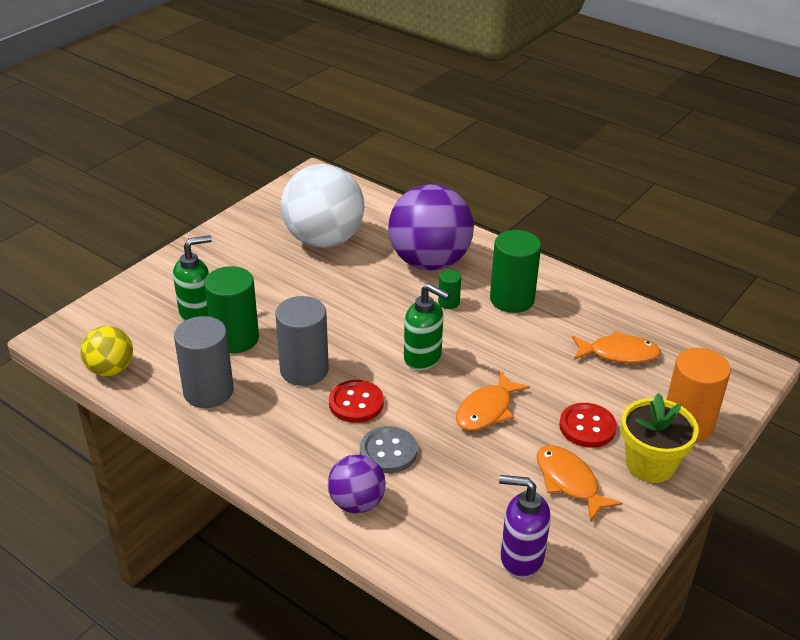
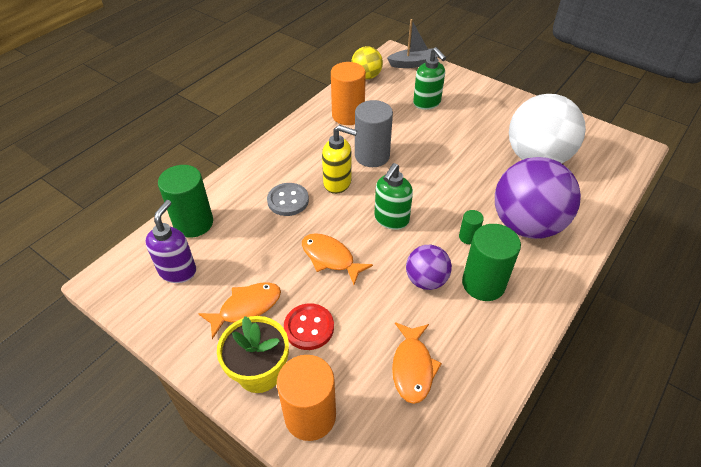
camera: 90 degrees right, 10 degrees up
grey cylinder [174,316,234,408] -> orange cylinder [331,62,366,125]
green cylinder [204,266,259,353] -> green cylinder moved to [158,165,213,238]
purple ball [328,455,386,513] -> purple ball moved to [406,245,452,290]
red button [329,380,384,423] -> yellow soap dispenser [322,125,357,194]
none -> grey boat [387,19,438,68]

